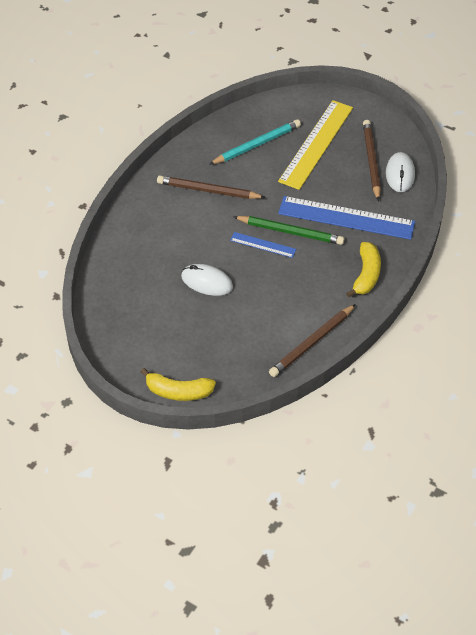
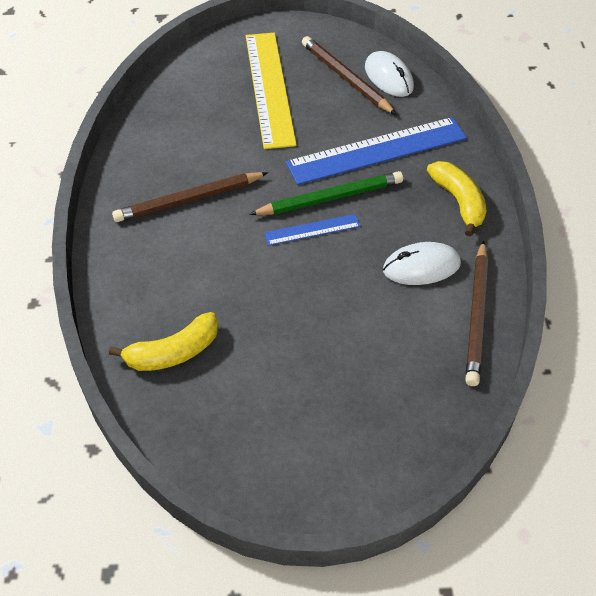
camera: 35 degrees left, 0 degrees up
yellow banana [141,368,216,401] -> yellow banana moved to [109,312,219,371]
white mouse [181,264,233,296] -> white mouse moved to [383,242,461,285]
turquoise pencil [209,119,301,165] -> none

